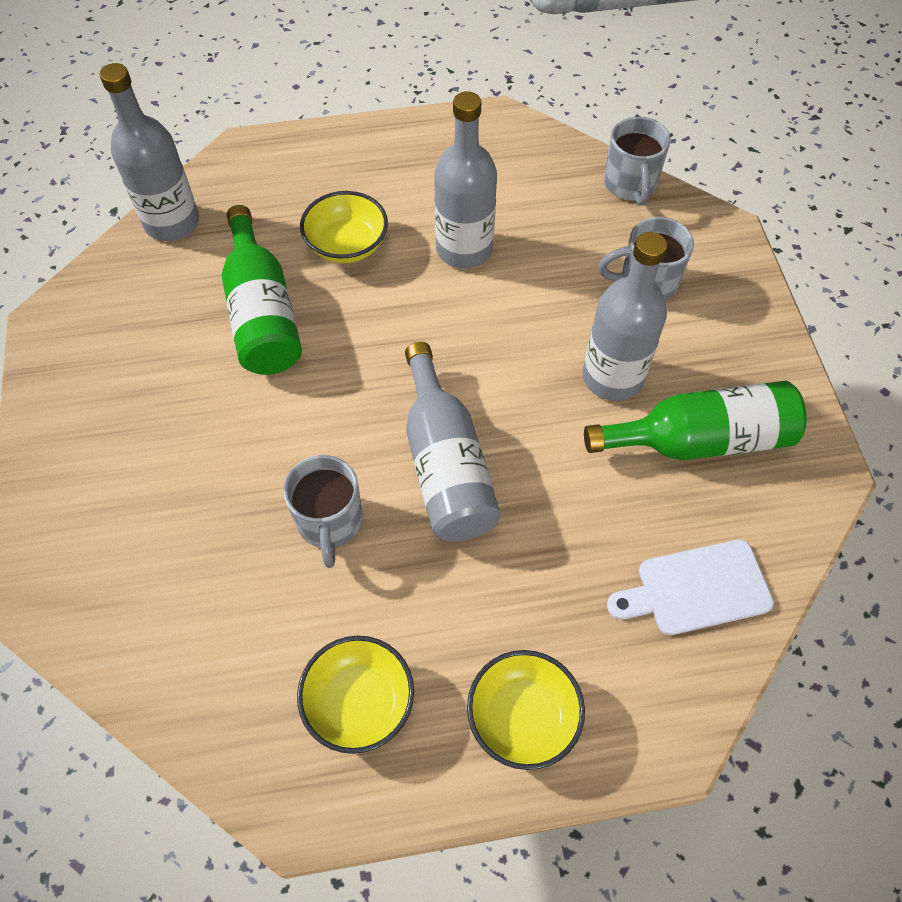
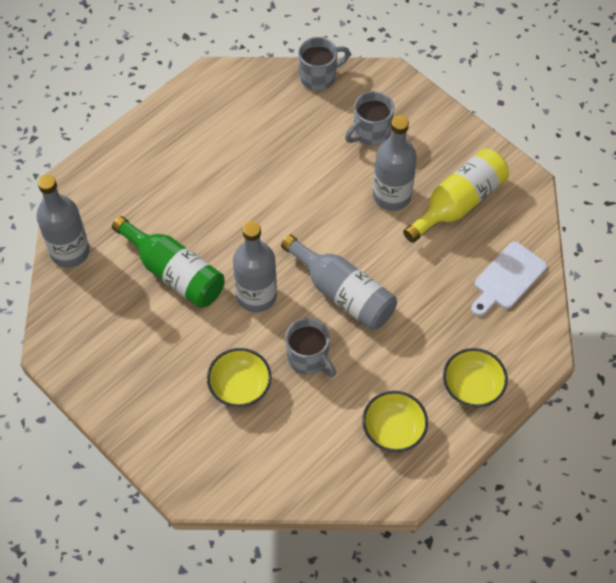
camera: 35 degrees left, 0 degrees up
yellow bowl [300,191,388,263] -> yellow bowl moved to [207,348,271,407]
grey bottle [434,91,497,268] -> grey bottle moved to [233,221,277,313]
green bottle [584,381,807,460] -> yellow bottle [403,149,509,243]
grey mug [604,117,671,206] -> grey mug turned 75 degrees counterclockwise [298,37,350,91]

